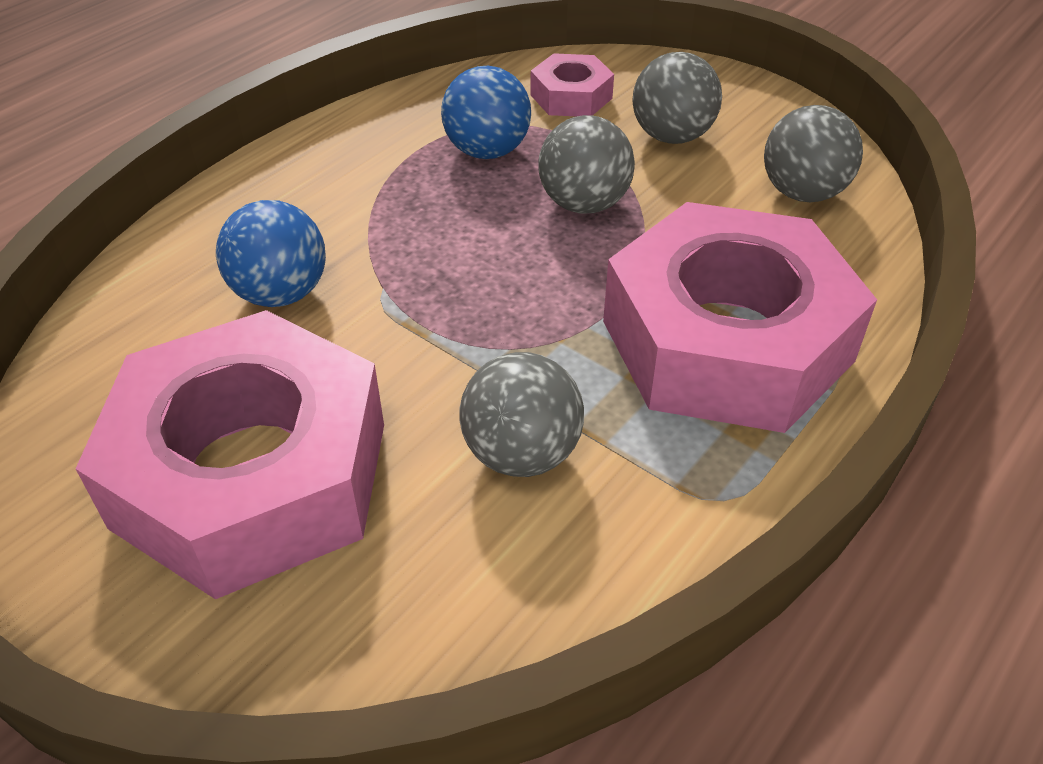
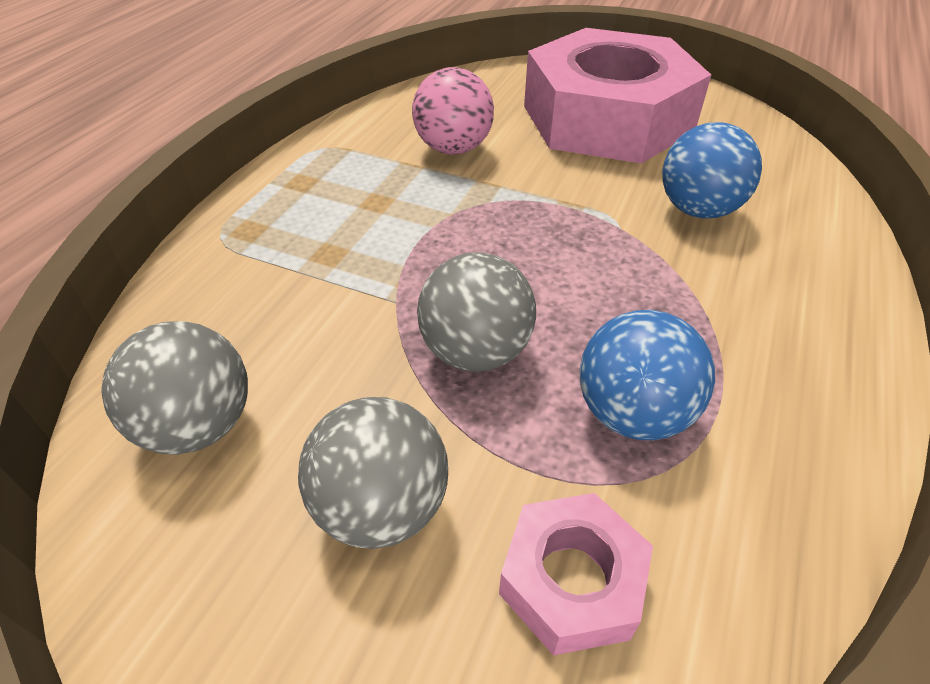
camera: 165 degrees right, 0 degrees up
grey ball [459,352,584,477] -> pink ball [412,67,494,155]
pink nut [603,202,877,433] -> none

